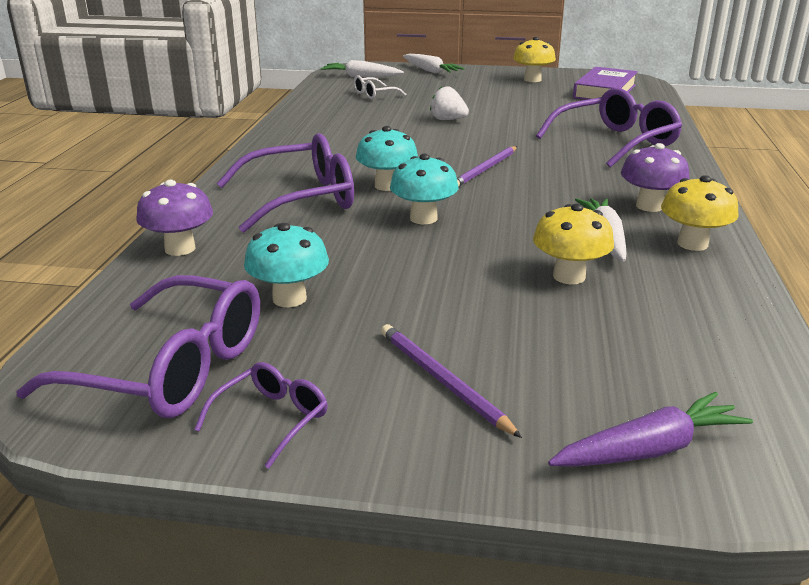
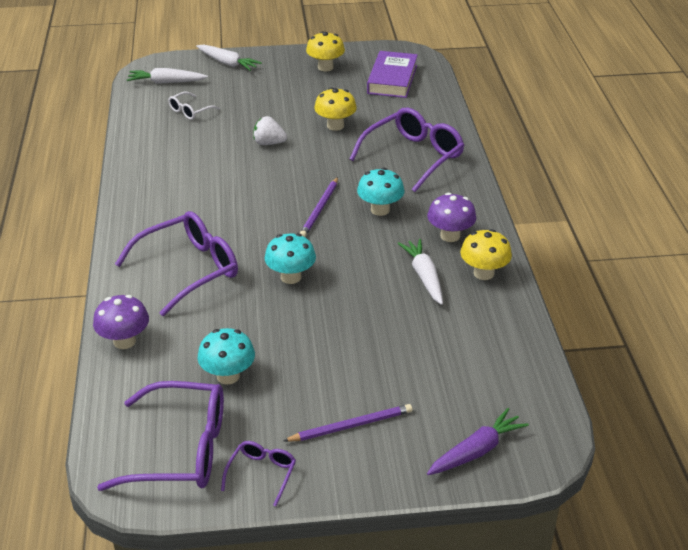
camera: 15 degrees left, 10 degrees up
turquoise mushroom [356,126,418,191] -> turquoise mushroom moved to [357,168,405,216]
purple pencil [381,324,522,438] -> purple pencil turned 120 degrees clockwise [283,404,412,442]
yellow mushroom [533,203,614,284] -> yellow mushroom moved to [314,87,357,131]

